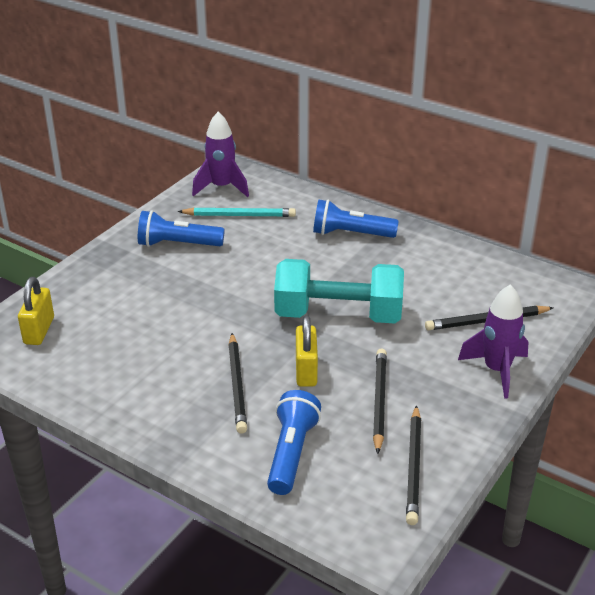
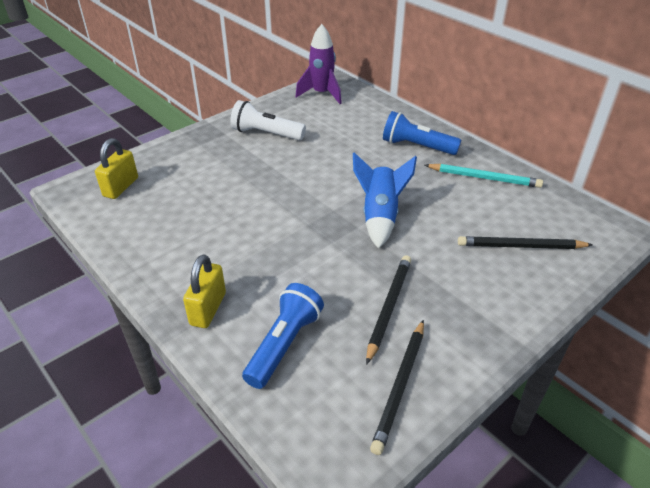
camera: 15 degrees right, 5 degrees up
blue flashlight [138,210,225,247] -> white flashlight [230,100,306,140]
turquoise pencil [178,208,296,217] -> turquoise pencil moved to [425,164,543,188]
black pencil [228,333,247,434] -> none
turquoise dumbbell [274,259,404,323] -> blue rocket [353,152,417,249]
yellow padlock [296,315,318,387] -> yellow padlock moved to [183,254,226,328]
purple rocket [458,284,529,399] -> none

